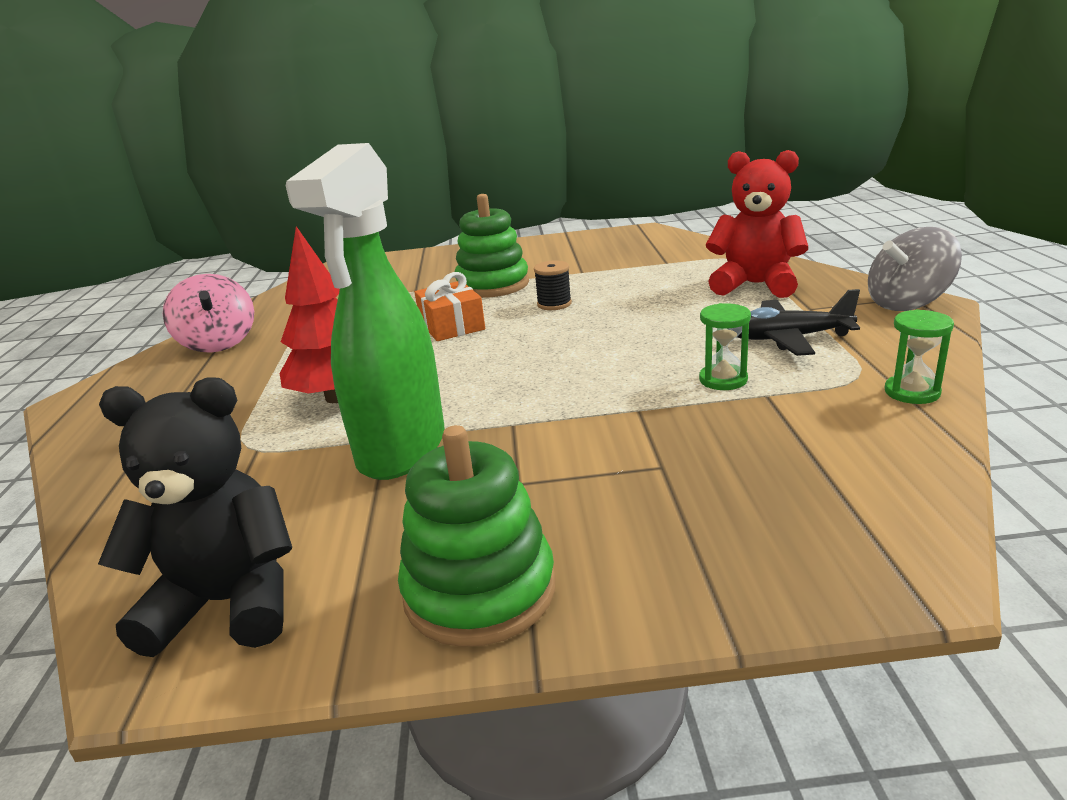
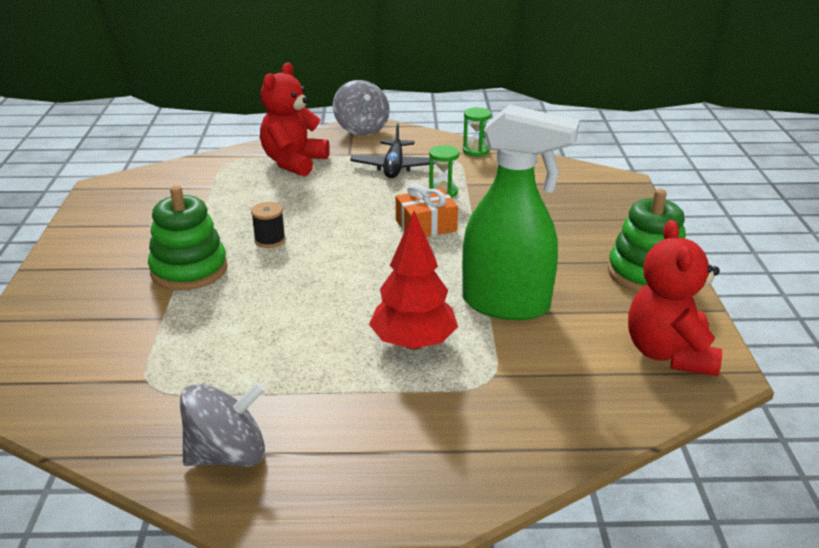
camera: 90 degrees left, 5 degrees up
black teddy bear [98,377,292,657] -> red teddy bear [628,220,722,376]
pink spinning top [163,274,254,353] -> grey spinning top [180,382,265,466]
orange gift [415,272,485,341] -> orange gift moved to [396,183,458,237]

